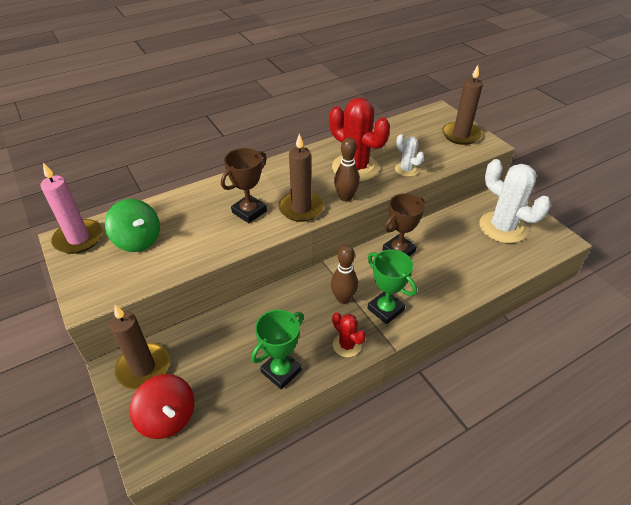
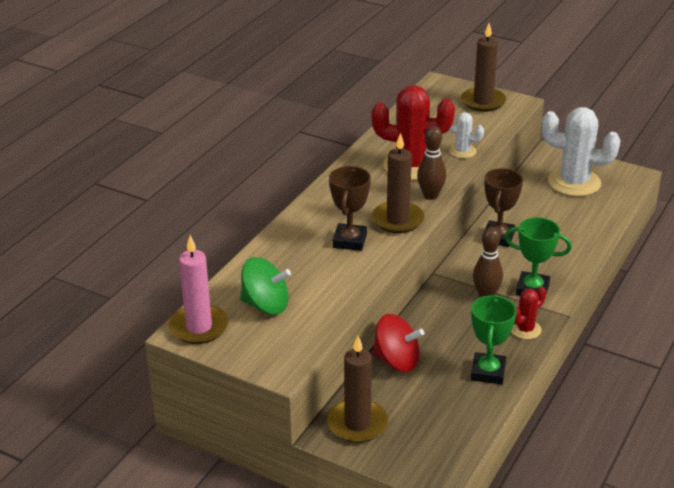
camera: 30 degrees left, 10 degrees down
red spinning top [130,374,194,439] -> red spinning top moved to [372,314,424,372]
red cactus [332,313,366,357] -> red cactus turned 60 degrees counterclockwise [511,286,546,340]

